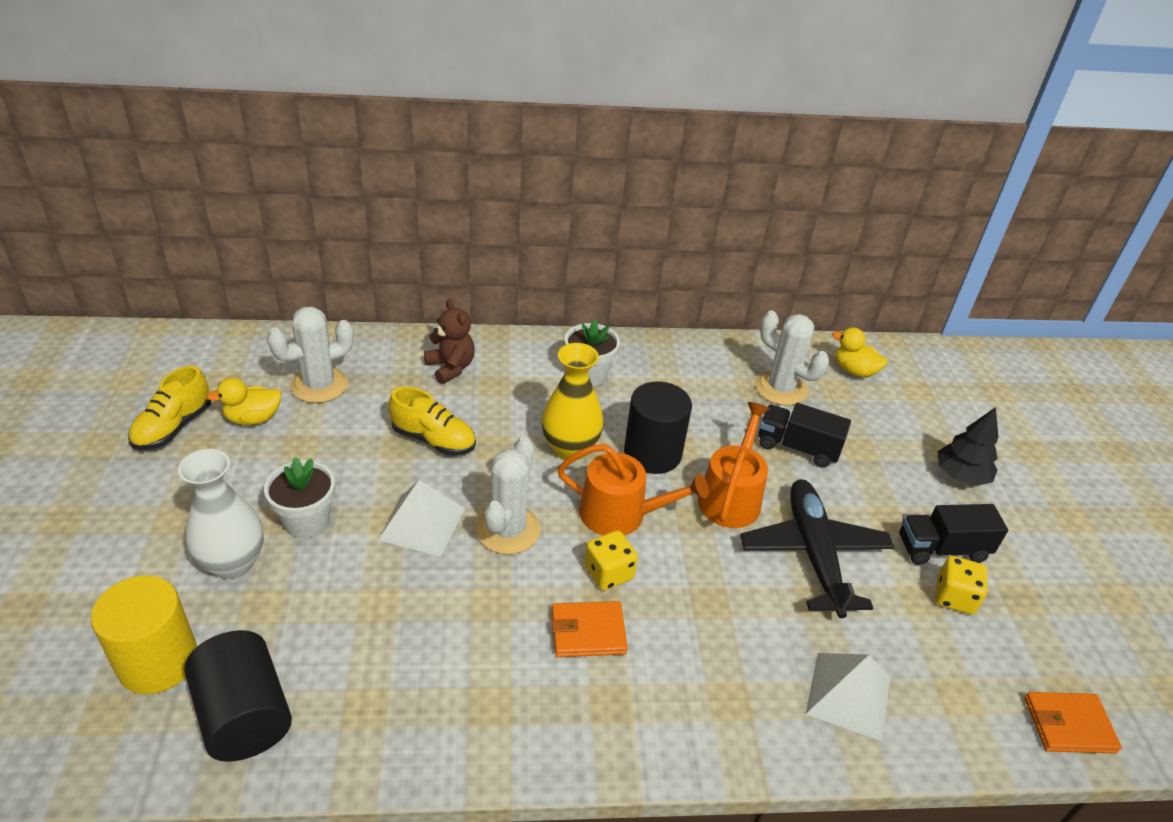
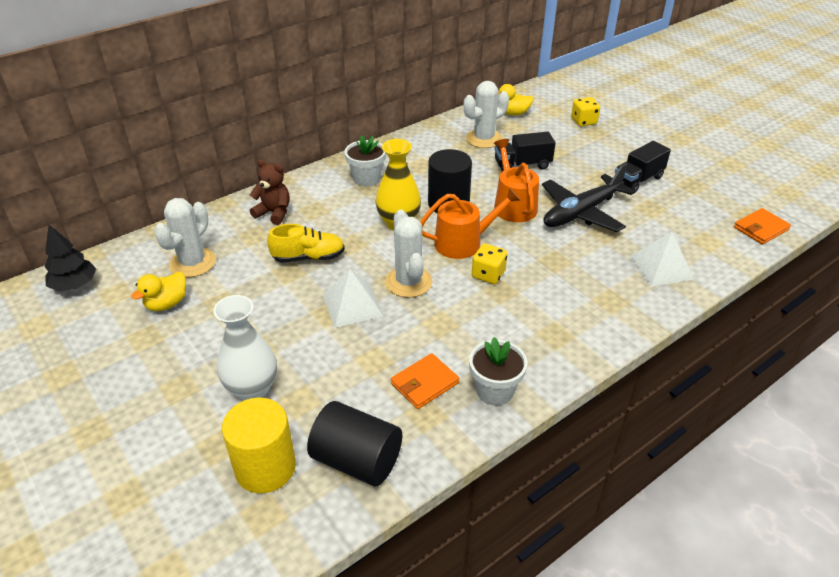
camera: 30 degrees left, 0 degrees up
yellow shoe [128,366,211,450] -> none
white flower pot [264,457,335,538] -> white flower pot moved to [469,337,527,406]
orange wallet [552,601,628,657] -> orange wallet moved to [391,353,459,409]
black plane [740,479,894,618] -> black plane turned 90 degrees counterclockwise [542,163,635,232]
white cactus [755,311,829,406] -> white cactus turned 45 degrees counterclockwise [464,81,509,148]
yellow dice [936,556,988,614] -> yellow dice moved to [571,97,600,126]
black tree [938,407,998,486] -> black tree moved to [44,225,96,292]

